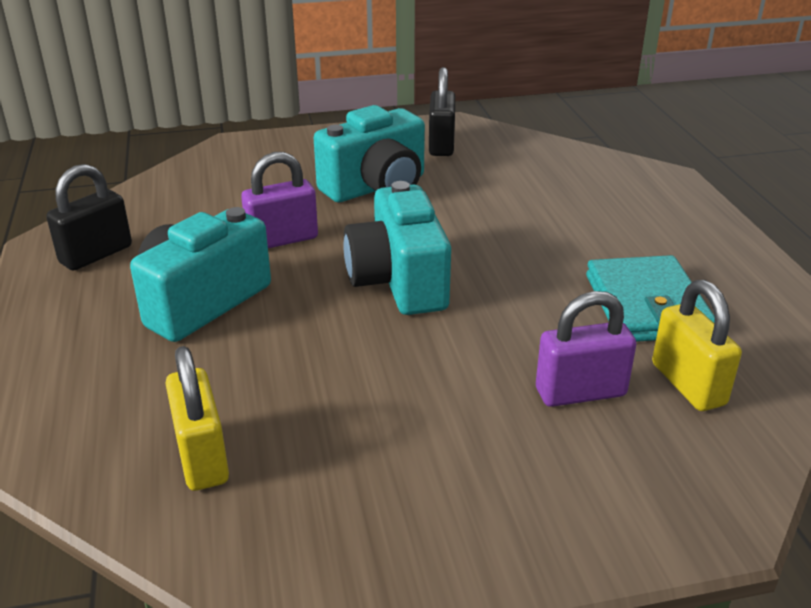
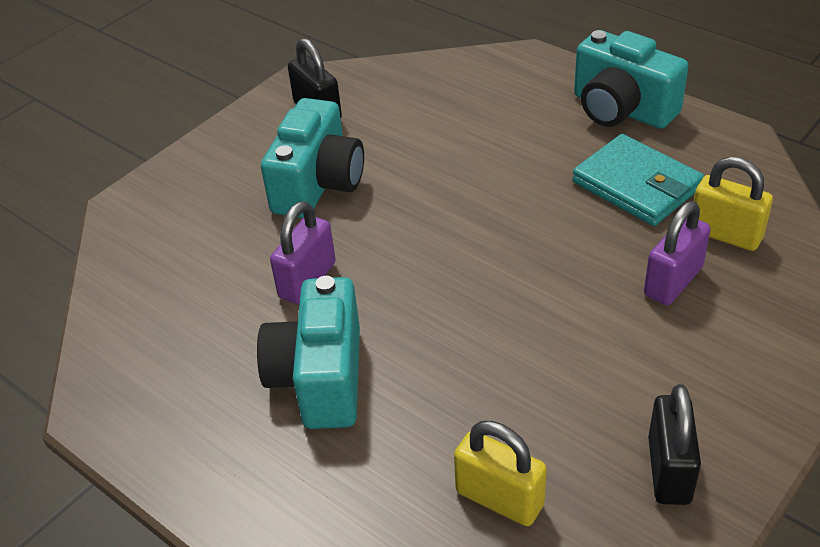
camera: 35 degrees left, 10 degrees up
black padlock [46,164,132,271] -> black padlock moved to [648,384,701,505]
turquoise camera [344,181,451,315] -> turquoise camera moved to [574,30,689,129]

